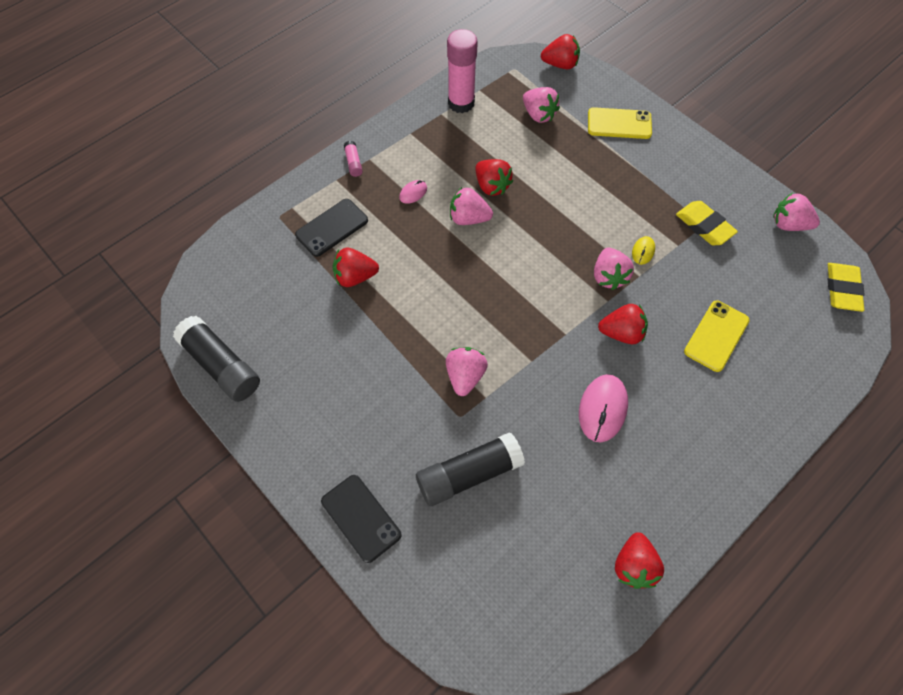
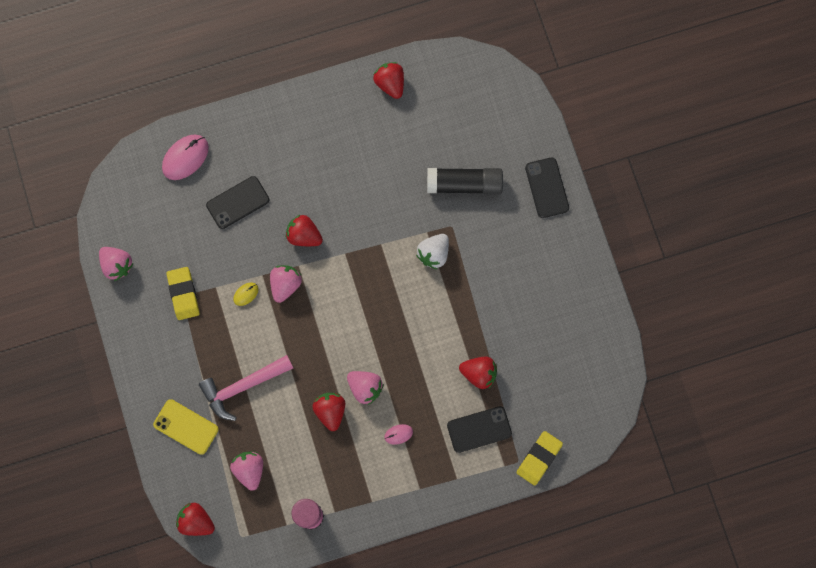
camera: 155 degrees left, 15 degrees up
black glue stick [173,316,260,402] -> none
pink glue stick [344,141,363,177] -> none
pink strawberry [446,347,488,396] -> white strawberry [416,234,449,269]
pink mouse [579,374,628,442] -> pink mouse moved to [162,135,209,180]
red strawberry [615,532,664,589] -> red strawberry turned 60 degrees counterclockwise [373,62,404,99]
yellow phone [684,301,750,372] -> black phone [206,176,269,229]
yellow eraser [828,263,865,312] -> yellow eraser moved to [516,431,563,485]
none -> pink hammer [199,355,293,421]

